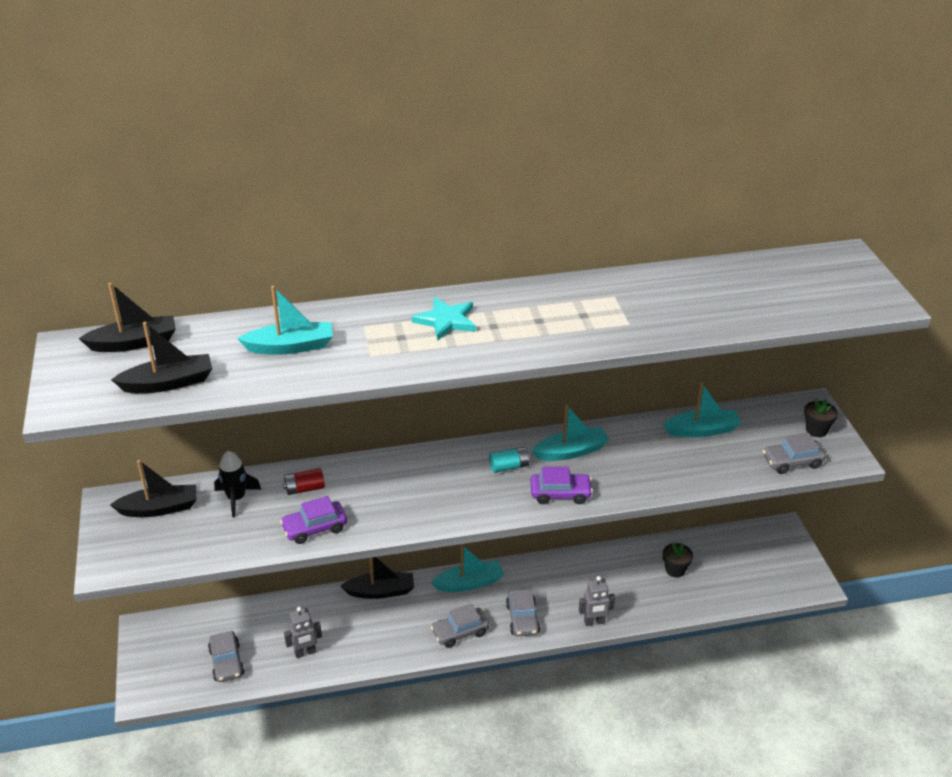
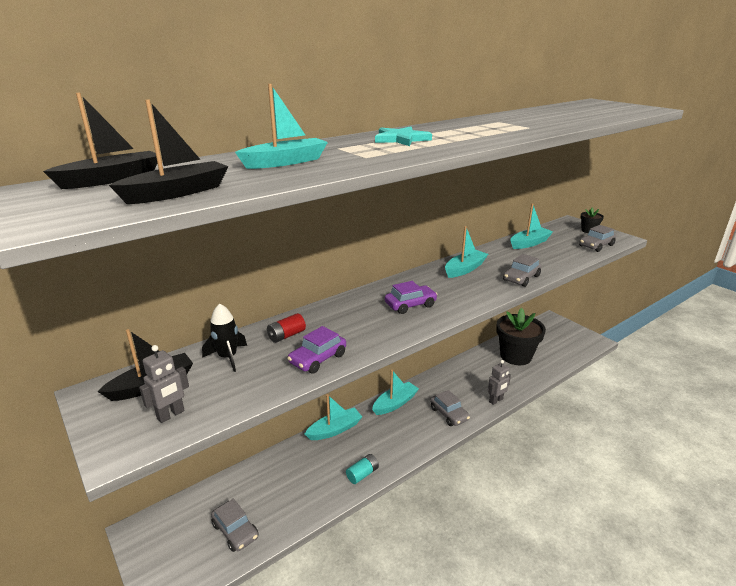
camera: 25 degrees left, 10 degrees down
grey robot [284,606,322,658] -> grey robot moved to [139,345,189,423]
black boat [340,557,414,599] -> turquoise boat [305,394,362,440]
grey car [431,604,489,648] -> grey car moved to [503,254,541,287]
turquoise battery [489,447,530,473] -> turquoise battery moved to [346,454,379,484]
purple car [530,467,593,504] -> purple car moved to [385,281,438,314]
black flower pot [663,542,693,577] -> black flower pot [496,308,546,365], size x2.23

